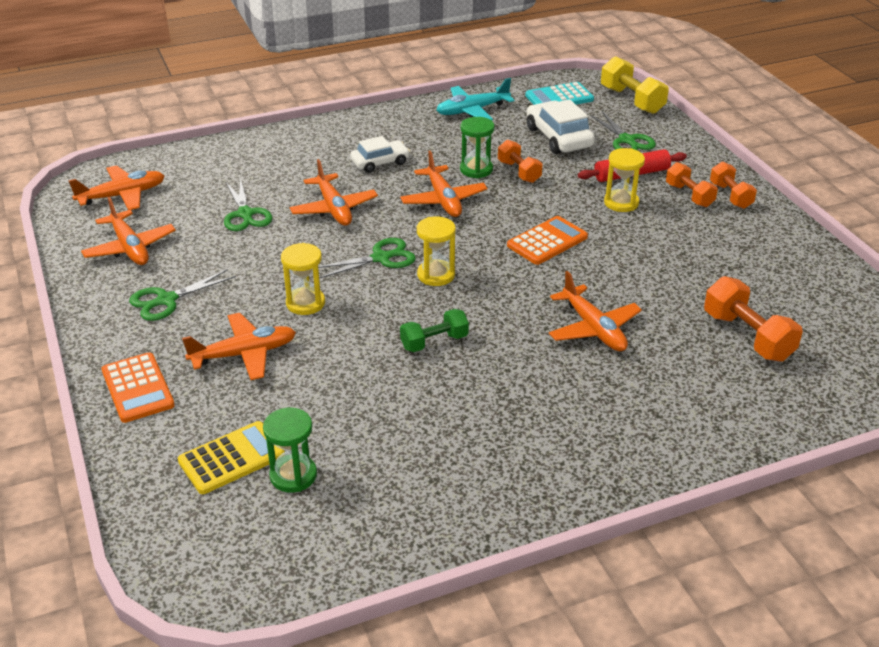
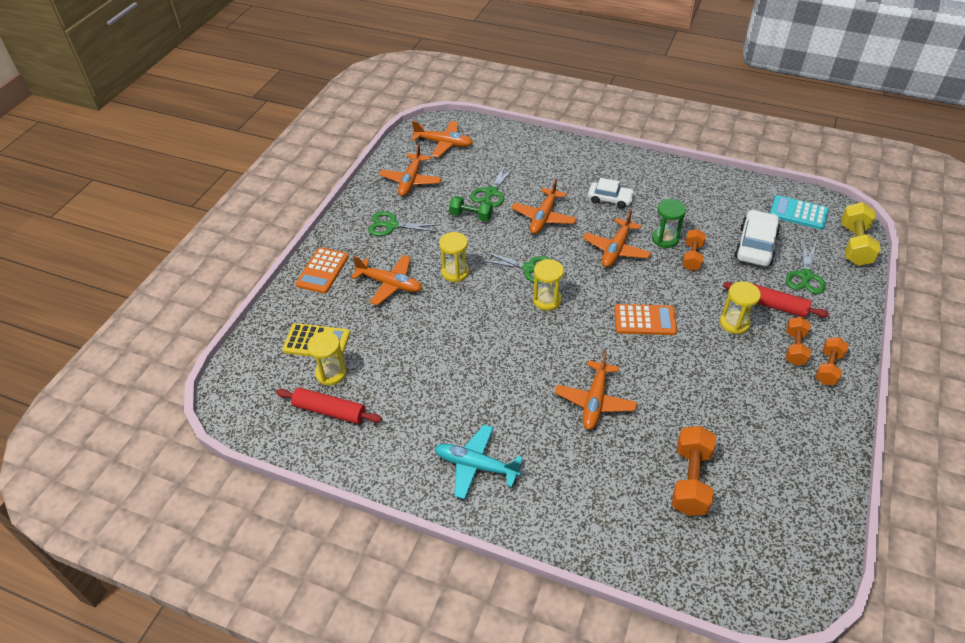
camera: 45 degrees right, 10 degrees up
green hourglass [263,408,317,492] -> yellow hourglass [307,332,346,385]
green dumbbell [400,309,469,352] -> green dumbbell moved to [449,196,493,222]
turquoise plane [437,78,515,120] -> turquoise plane moved to [435,425,523,499]
none -> red rolling pin [276,388,382,424]

